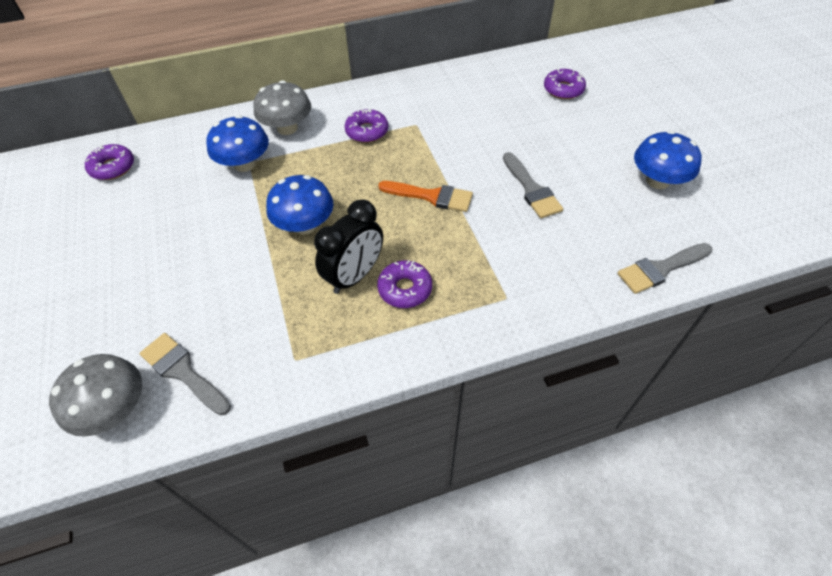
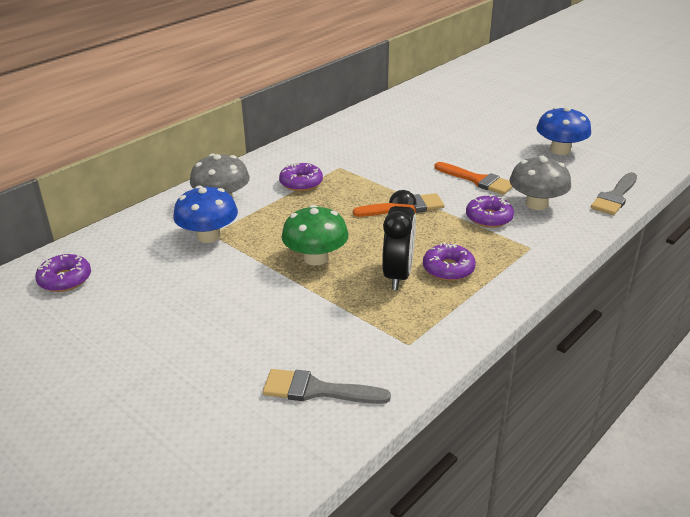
camera: 30 degrees left, 20 degrees down
grey mushroom [49,354,142,437] -> grey mushroom moved to [510,155,571,210]
blue mushroom [266,175,333,234] -> green mushroom [281,205,349,266]
grey brush [503,152,563,218] -> orange brush [434,162,513,195]
purple donut [544,68,586,99] -> purple donut moved to [466,194,514,228]

